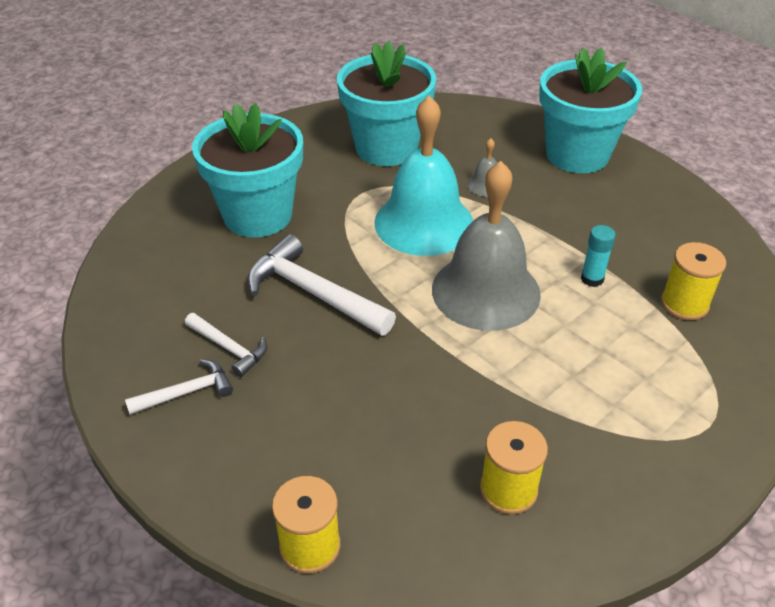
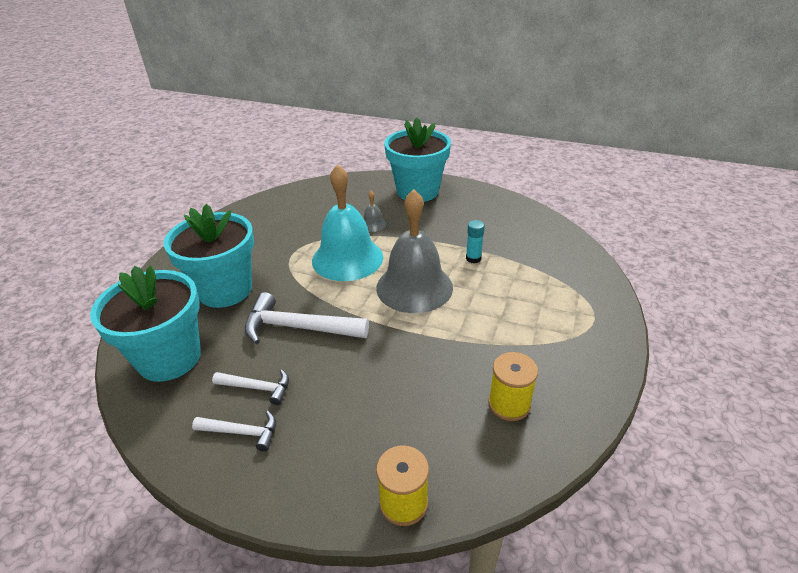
camera: 25 degrees left, 5 degrees down
white hammer [125,359,233,415] -> white hammer turned 60 degrees clockwise [192,411,276,452]
turquoise flower pot [337,41,437,166] -> turquoise flower pot moved to [90,266,201,382]
yellow spool [661,242,726,320] -> none

